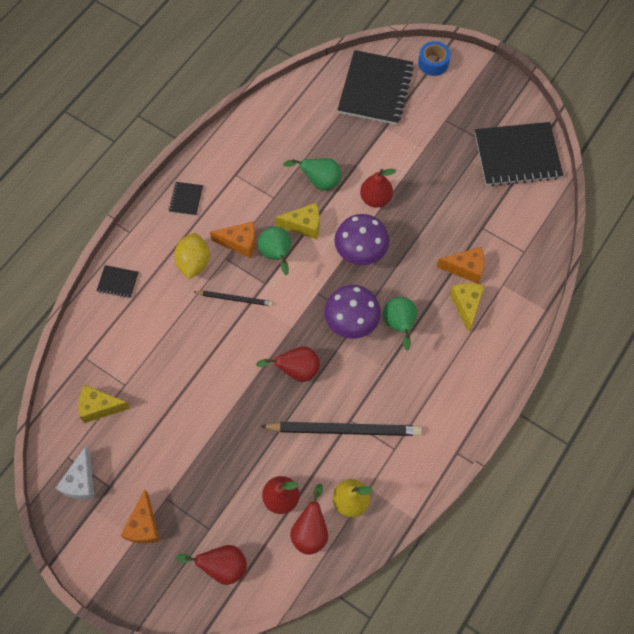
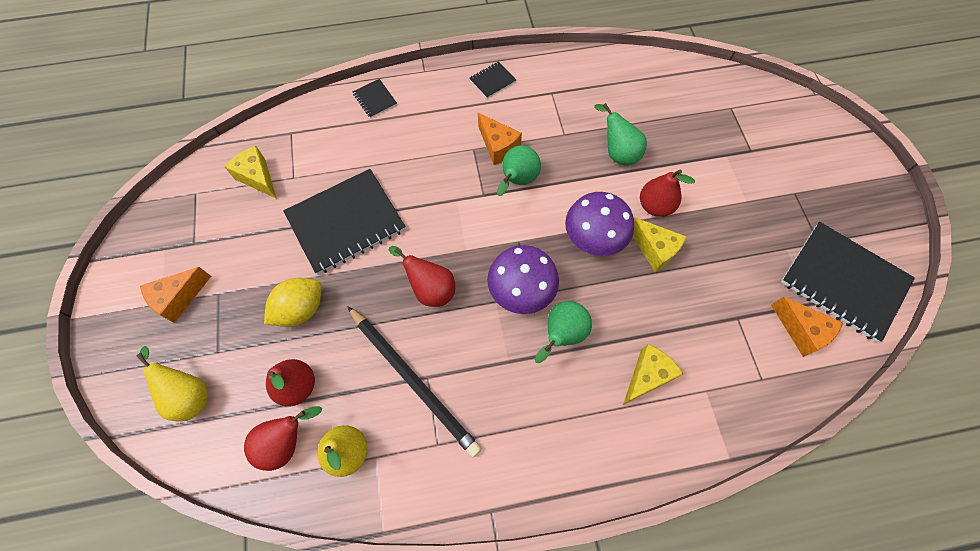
camera: 45 degrees right, 0 degrees up
white cheese [55,446,94,500] -> none
yellow lemon [174,233,210,279] -> yellow lemon moved to [264,278,322,327]
red pear [176,545,247,585] -> yellow pear [136,346,208,421]
black pencil [194,291,273,306] -> none
yellow cheese [275,203,319,239] -> yellow cheese moved to [633,217,687,272]
black notebook [337,50,414,125] -> black notebook moved to [283,169,405,275]
blue tape [418,41,451,76] -> none
orange cheese [437,247,484,284] -> orange cheese moved to [771,297,843,357]

